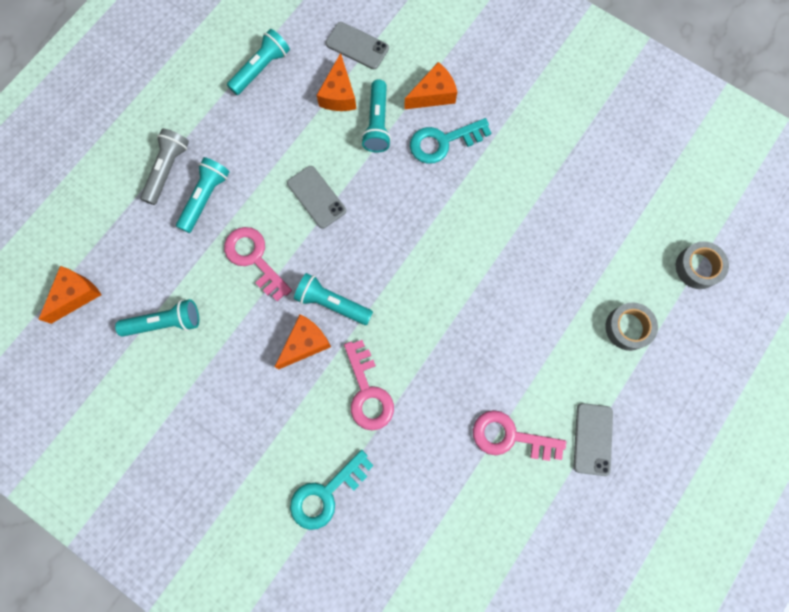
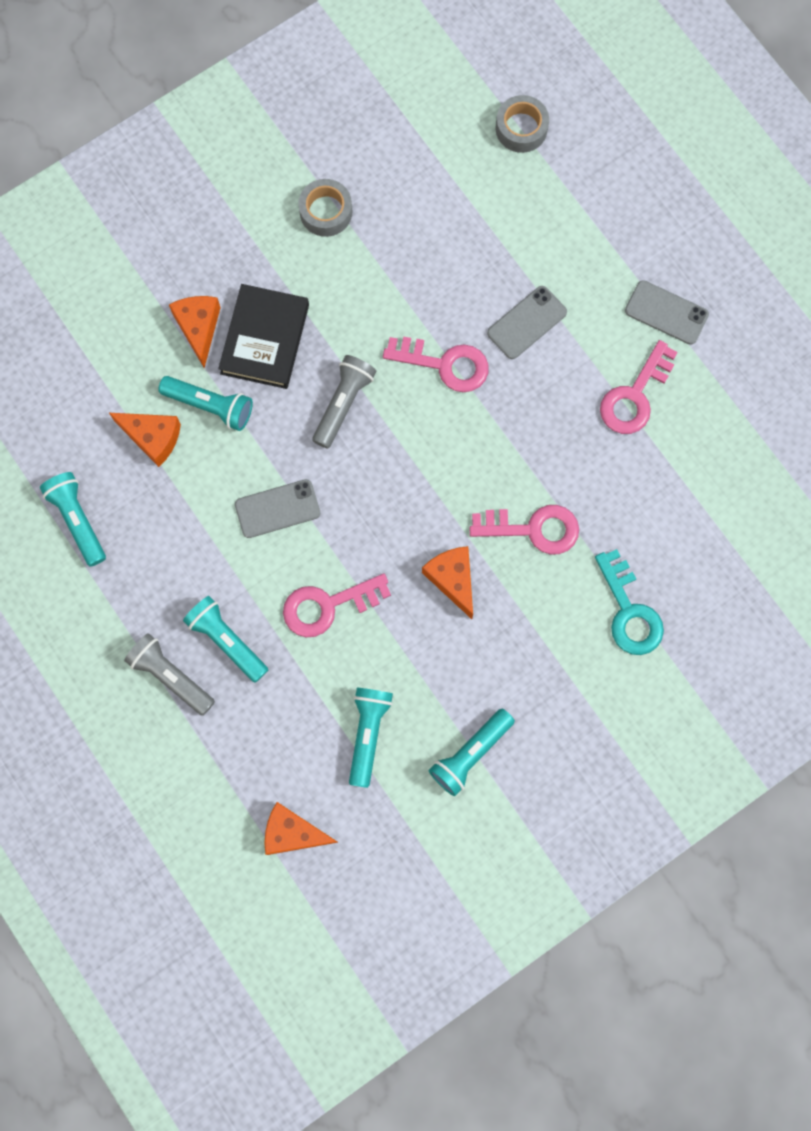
camera: 70 degrees left, 0 degrees up
orange cheese [39,266,101,324] -> orange cheese turned 45 degrees counterclockwise [265,802,338,855]
turquoise flashlight [294,273,373,325] -> turquoise flashlight moved to [429,709,515,796]
grey phone [326,22,389,69] -> grey phone moved to [487,286,567,359]
turquoise key [410,118,491,164] -> black book [218,284,309,389]
grey tape [605,302,658,351] -> grey tape moved to [298,179,352,237]
none -> grey flashlight [313,355,376,449]
none -> pink key [383,336,489,392]

